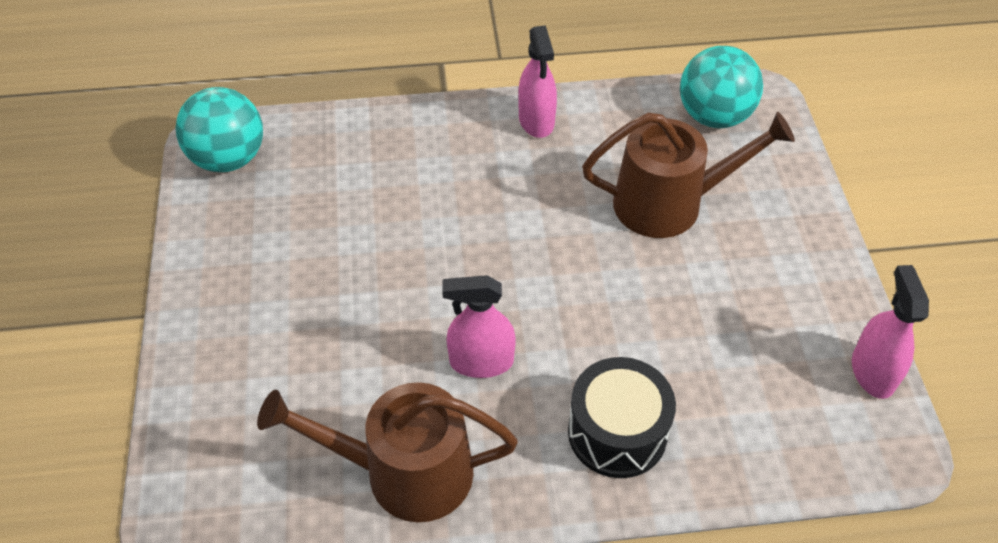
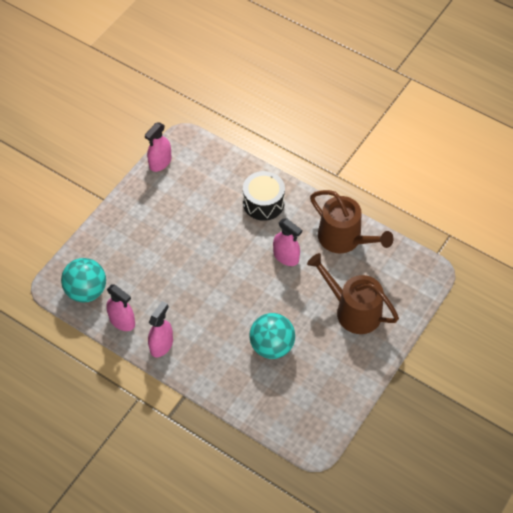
camera: 140 degrees left, 5 degrees up
turquoise ball [175,87,263,172] -> turquoise ball moved to [249,313,295,359]
brown watering can [582,112,795,238] -> brown watering can moved to [307,253,399,334]
none -> pink spray bottle [106,284,135,331]

